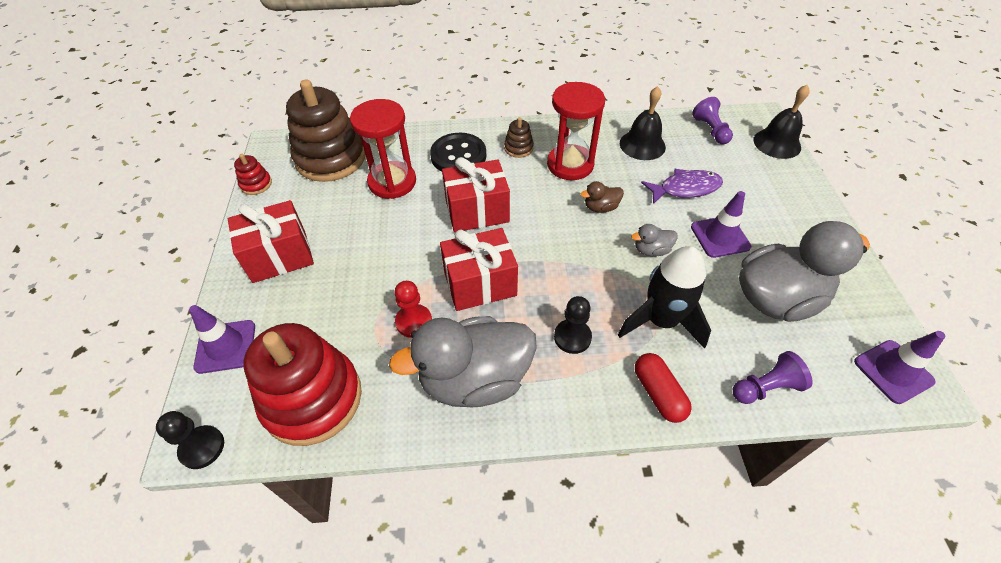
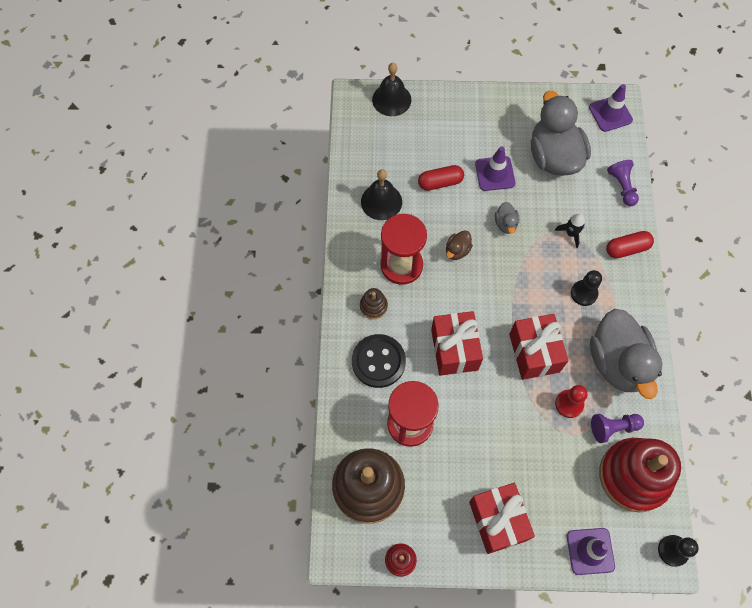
camera: 85 degrees left, 15 degrees up
brown duck [580,181,624,213] -> brown duck turned 45 degrees clockwise [446,230,473,260]
black rocket [618,246,711,349] -> black rocket [555,214,585,248], size x0.49
purple fish [641,169,723,204] -> red capsule [418,165,464,191]
purple pawn [692,97,733,144] -> purple pawn moved to [591,414,644,443]

